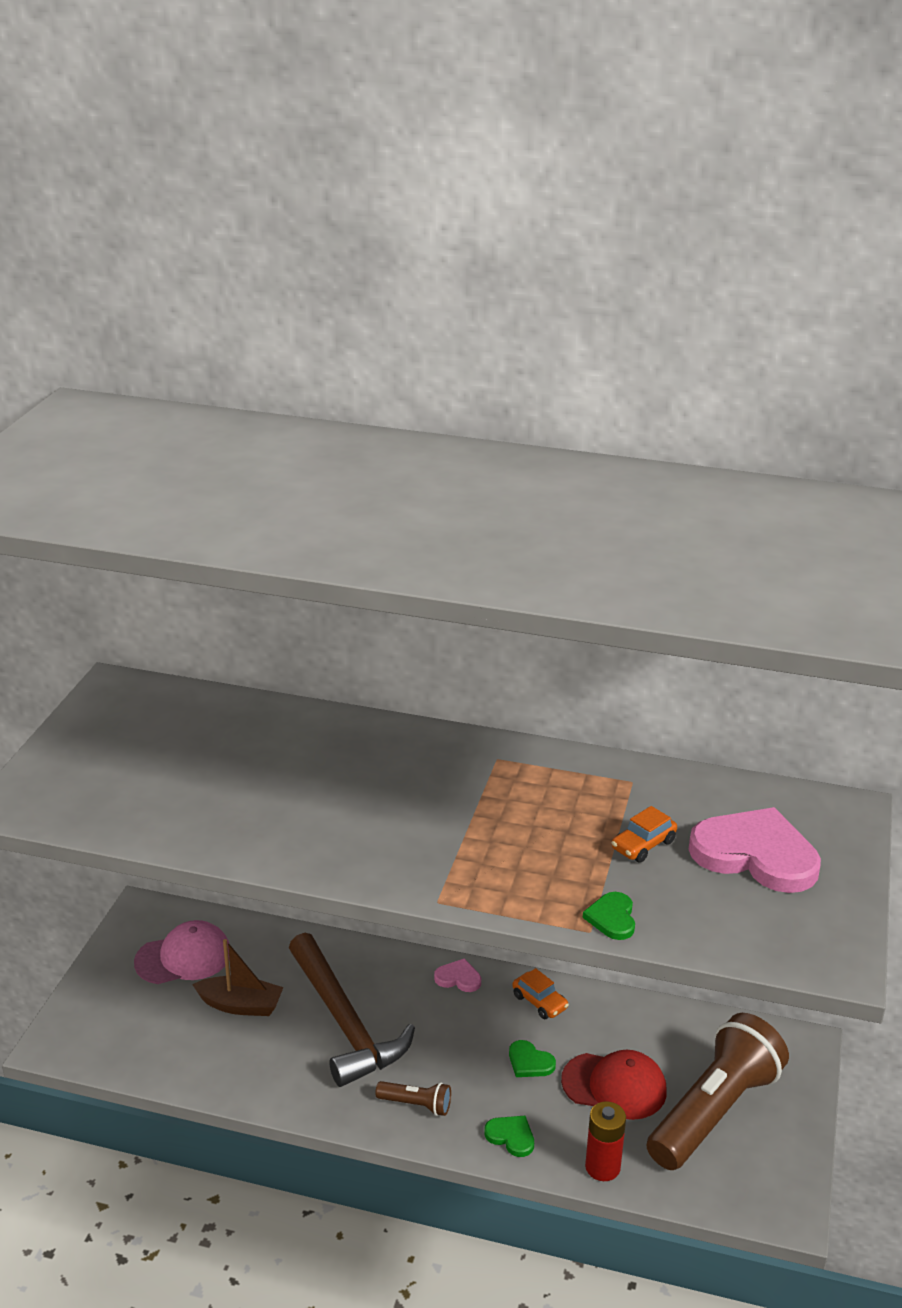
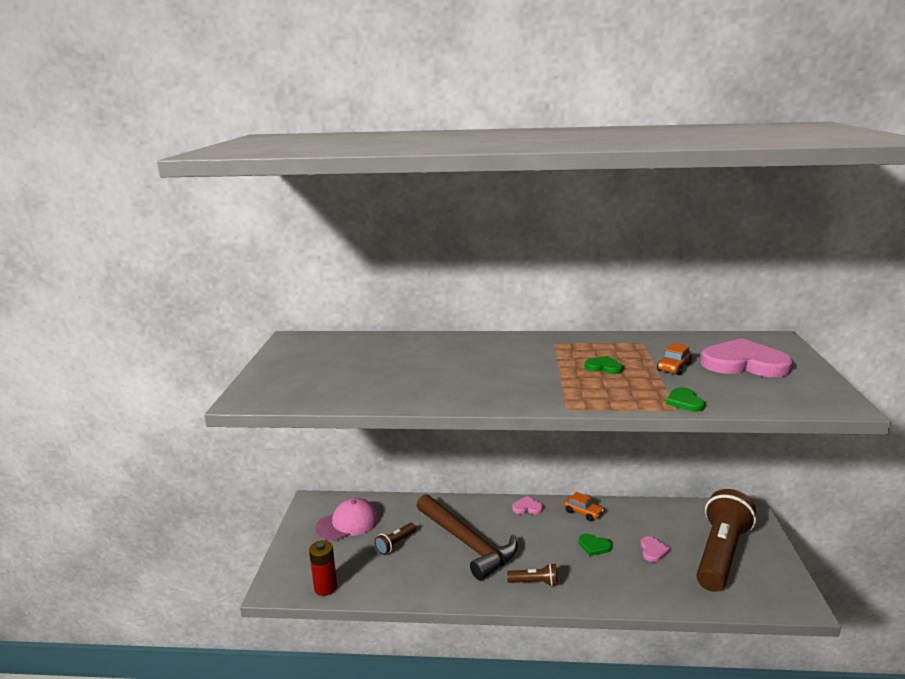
camera: 10 degrees left, 10 degrees down
brown boat [192,939,283,1016] -> brown flashlight [374,523,416,555]
green heart [484,1116,534,1157] -> green heart moved to [585,356,623,374]
red cap [561,1050,667,1120] -> pink heart [641,536,670,562]
red battery [585,1101,626,1181] -> red battery moved to [309,541,337,596]

